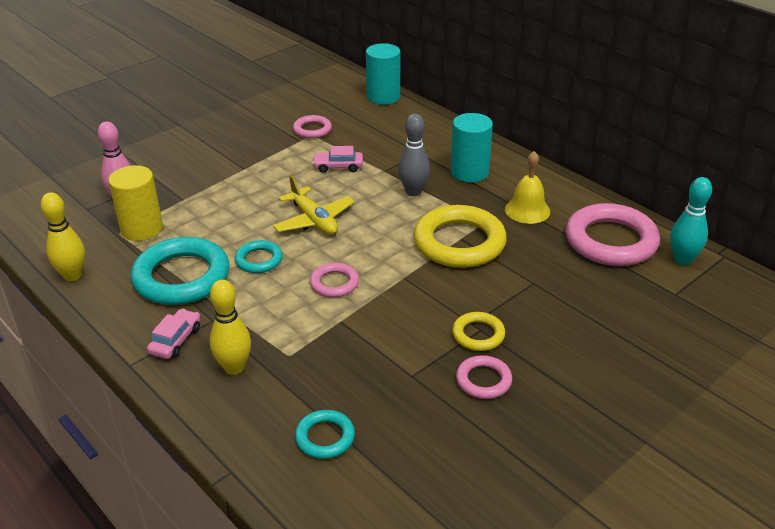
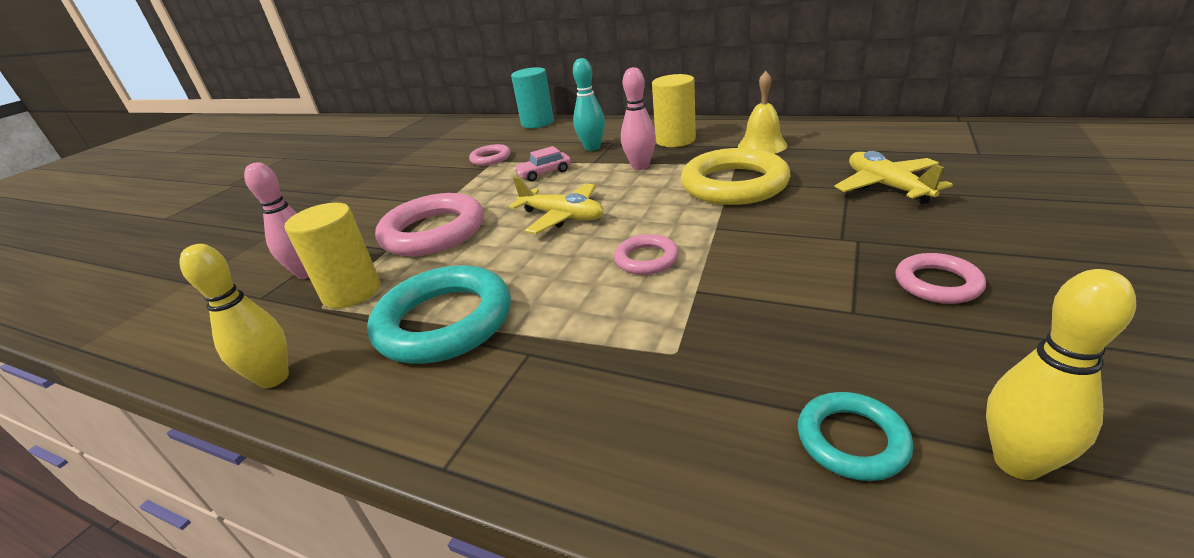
camera: 20 degrees left, 5 degrees down
pink car [147,309,200,359] -> none
yellow bowling pin [210,280,251,375] -> yellow bowling pin moved to [986,269,1136,480]
turquoise ring [235,240,283,273] -> none
grey bowling pin [398,114,430,196] -> pink bowling pin [621,67,656,170]
turquoise cylinder [451,113,493,182] -> yellow cylinder [652,74,696,147]
yellow ring [452,312,505,351] -> none
pink ring [566,203,660,266] -> pink ring moved to [375,193,484,256]
turquoise bowling pin [670,177,712,265] -> turquoise bowling pin moved to [573,58,605,151]
none -> yellow plane [834,151,953,204]

